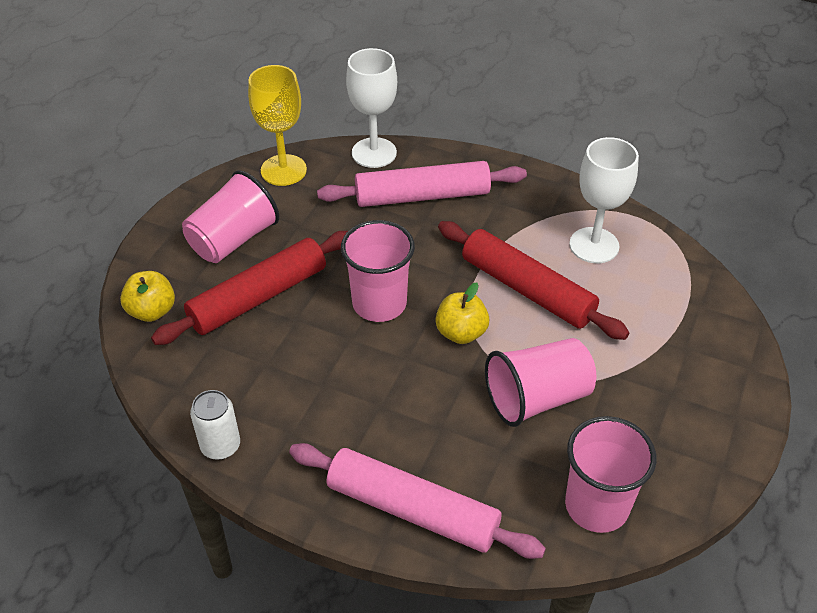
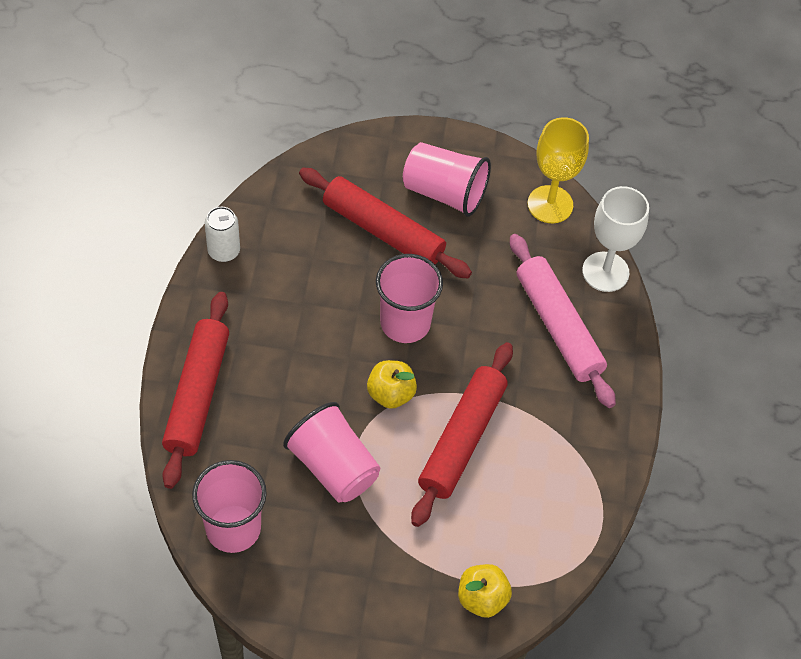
camera: 70 degrees right, 10 degrees up
yellow apple [120,271,175,322] -> yellow apple moved to [458,564,512,618]
pink rolling pin [289,443,546,559] -> red rolling pin [162,292,229,489]
white goblet [569,137,639,263] -> none

